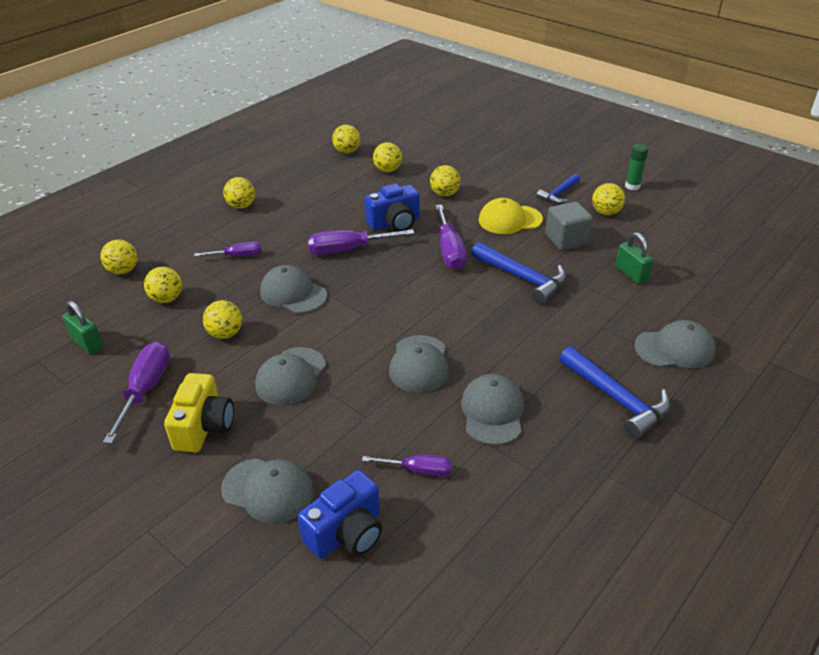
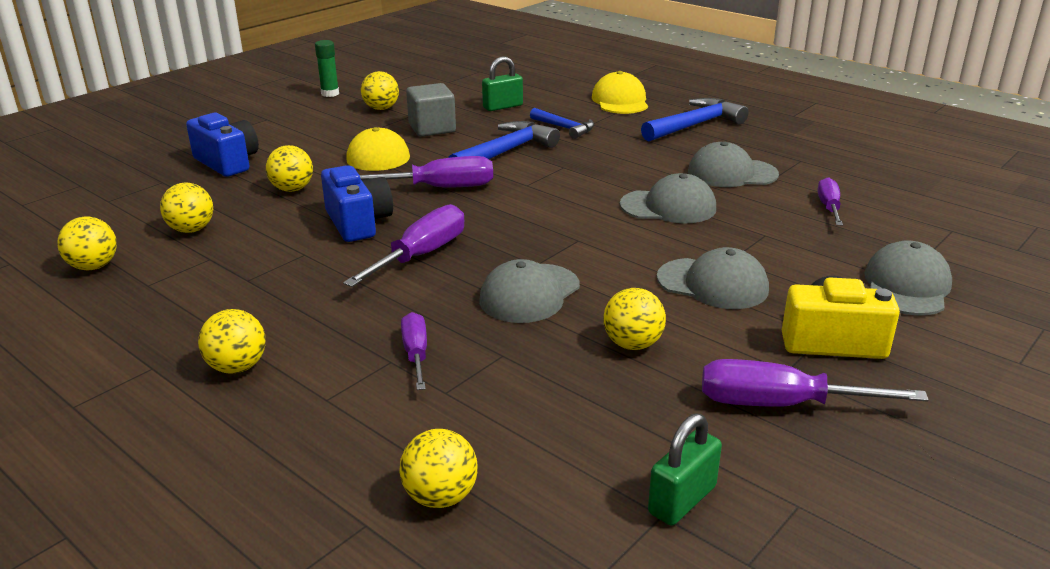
camera: 90 degrees left, 10 degrees down
yellow ball [144,267,182,303] -> none
blue camera [298,470,382,559] -> blue camera moved to [186,113,259,177]
purple screwdriver [308,229,414,255] -> purple screwdriver turned 135 degrees counterclockwise [343,204,465,287]
blue hammer [536,174,580,204] -> blue hammer moved to [530,108,594,139]
grey cap [634,320,716,368] -> yellow cap [592,71,648,114]

